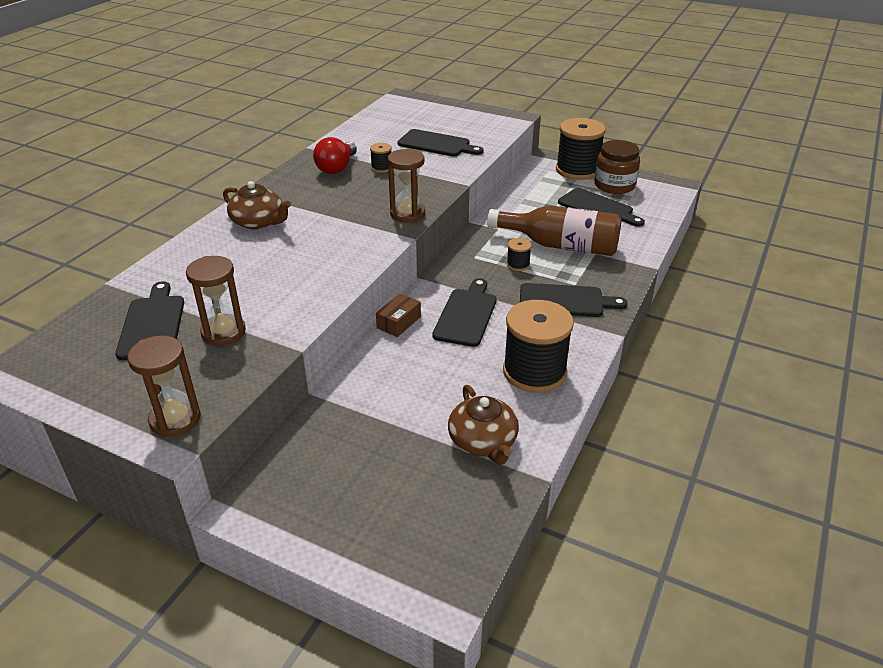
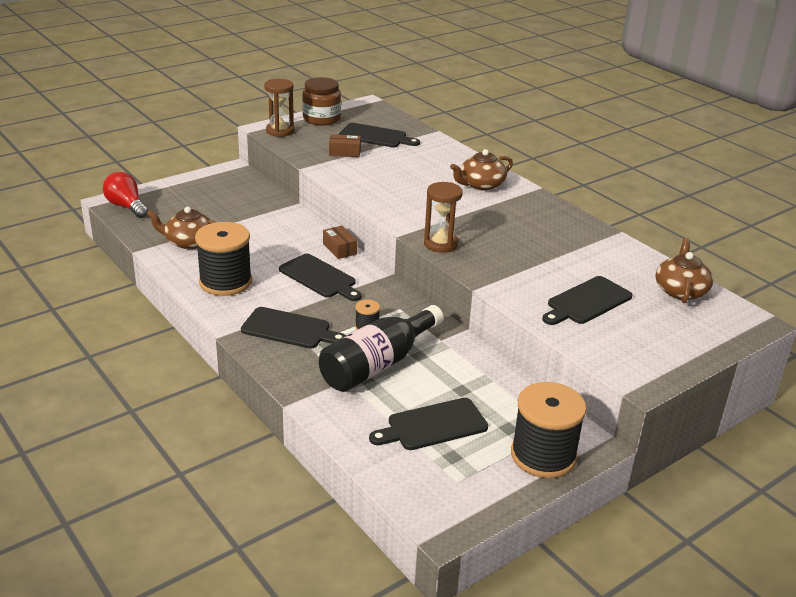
camera: 115 degrees right, 5 degrees down
brown hourglass [186,256,246,346] -> brown box [329,134,361,157]
red light bulb [313,137,357,174] -> red light bulb moved to [103,172,148,218]
black spool [370,143,392,173] -> none
brown bottle [487,205,622,256] -> black bottle [319,305,443,392]
black cutting board [520,283,628,317] -> black cutting board turned 105 degrees counterclockwise [241,307,346,348]
brown jar [594,140,640,194] -> brown jar moved to [302,77,341,125]
none -> brown teapot [655,238,713,303]

